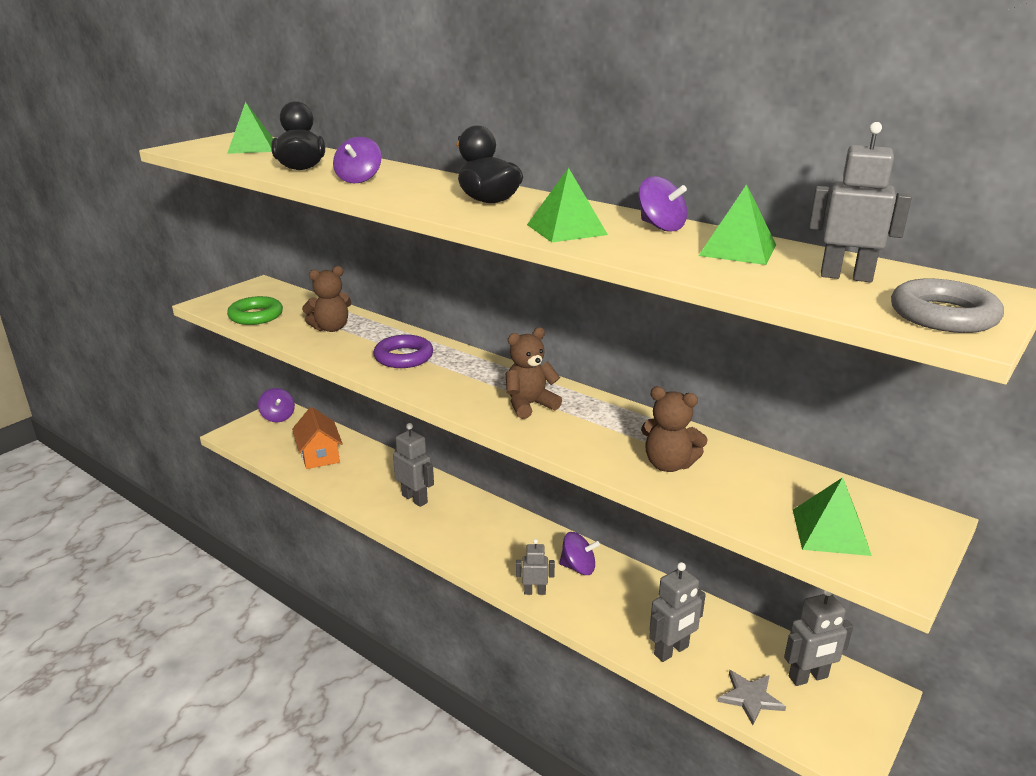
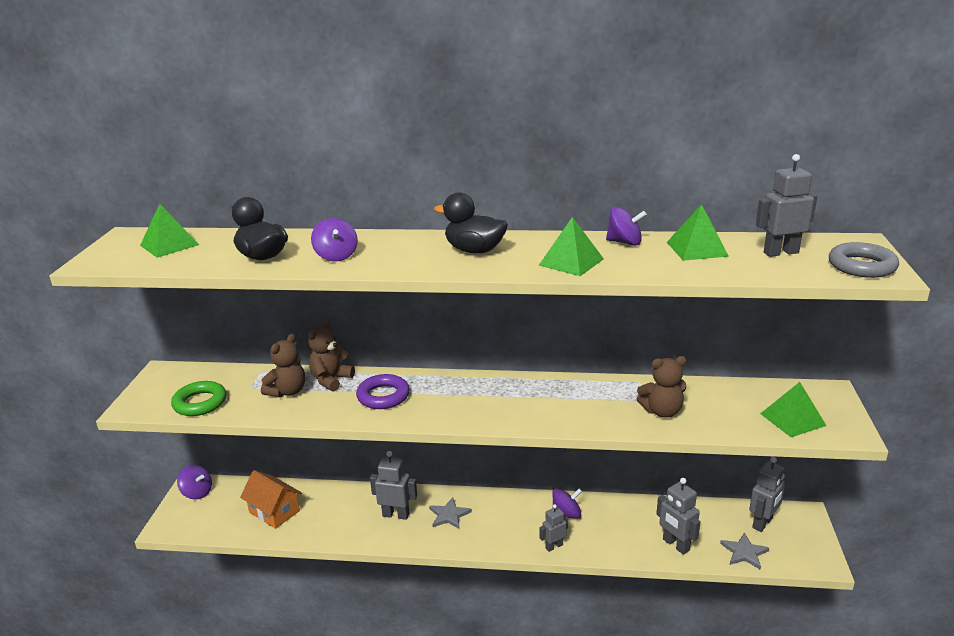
camera: 30 degrees left, 0 degrees up
brown teddy bear [505,327,562,419] -> brown teddy bear moved to [308,320,355,392]
grey robot [649,562,706,662] -> grey robot turned 120 degrees clockwise [656,478,701,555]
none -> grey star [429,497,472,529]

